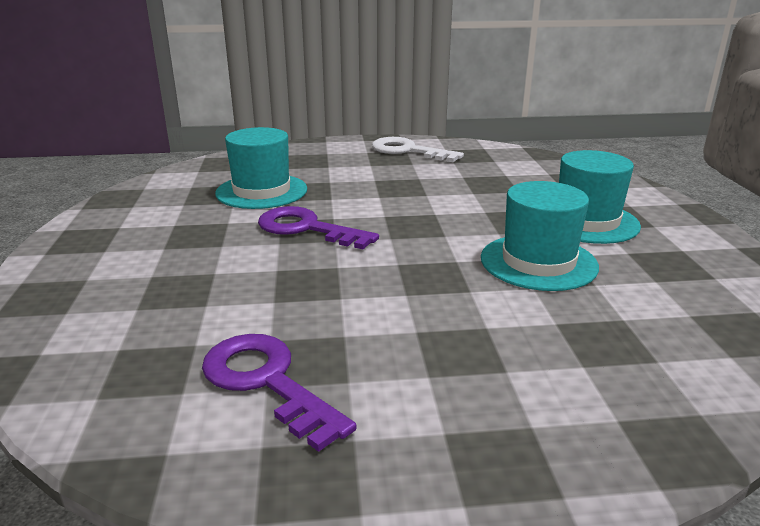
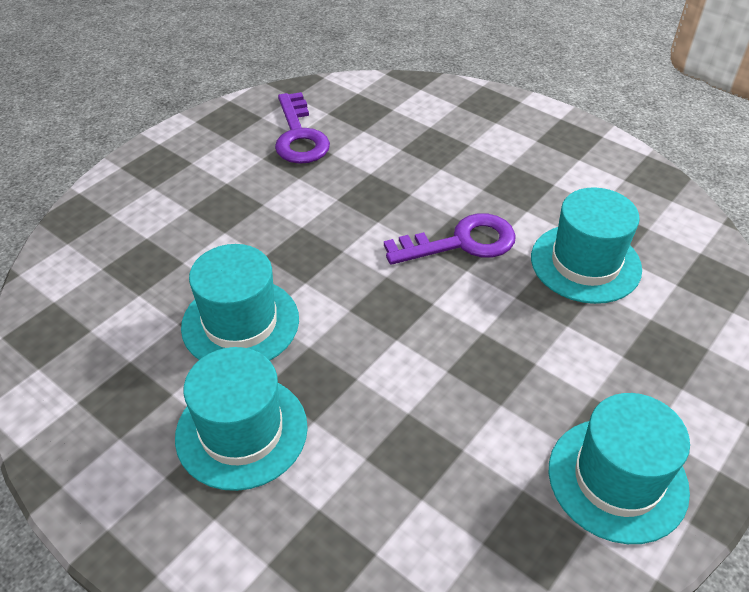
camera: 135 degrees right, 20 degrees up
purple key [202,334,357,452] -> purple key turned 75 degrees clockwise [275,92,330,164]
white key [372,137,464,162] -> turquoise hat [549,393,690,544]

